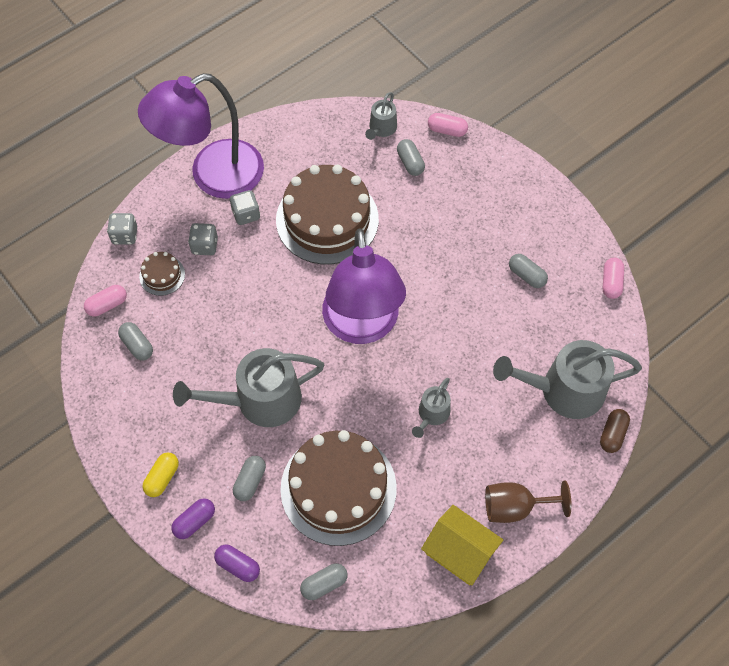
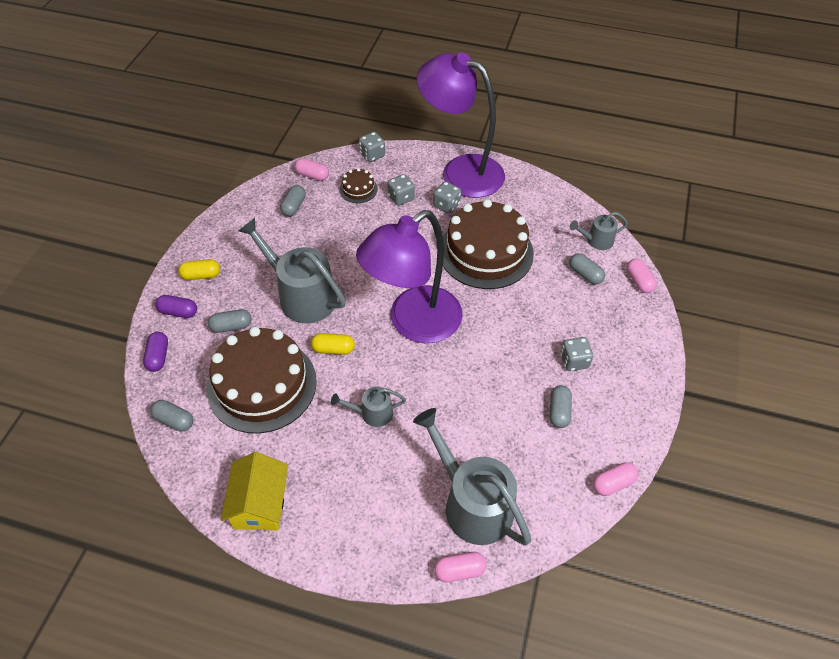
camera: 55 degrees right, 10 degrees down
grey capsule [397,139,425,176] -> grey capsule turned 75 degrees counterclockwise [569,253,605,284]
brown goblet [485,480,572,523] -> none
brown capsule [600,409,630,453] -> pink capsule [434,552,487,582]
none -> yellow capsule [311,333,355,355]
none -> grey dice [560,337,593,371]

